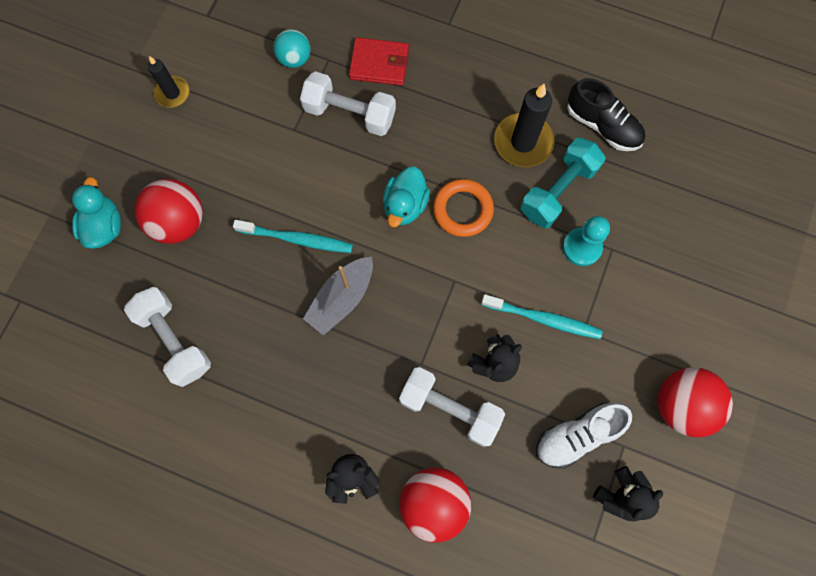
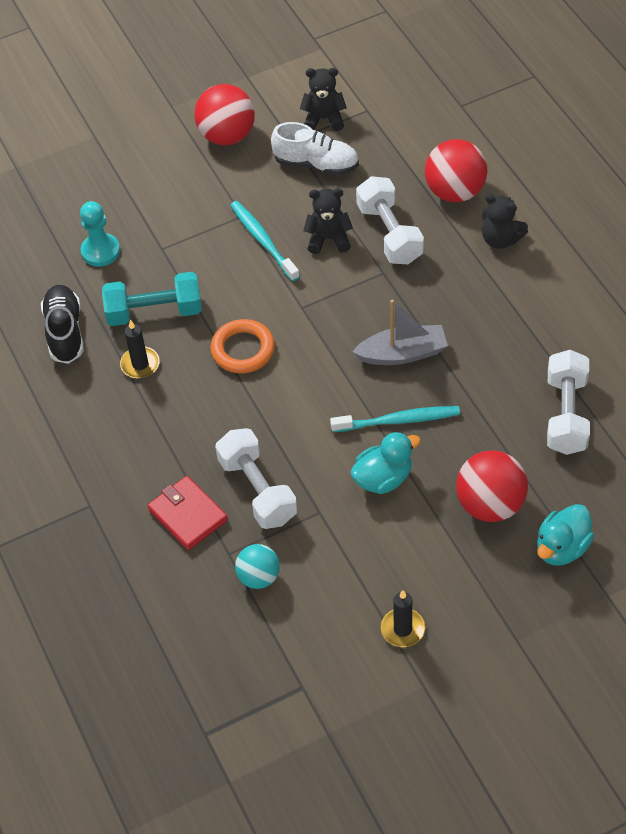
camera: 135 degrees left, 20 degrees down
turquoise toothbrush [233,220,353,253] -> turquoise toothbrush turned 120 degrees clockwise [330,406,460,432]
turquoise duck [383,166,430,227] -> turquoise duck moved to [350,432,421,494]
black candle [494,84,555,167] -> black candle [120,320,160,378], size x0.61
turquoise pawn [563,216,610,266] -> turquoise pawn moved to [80,201,120,267]

